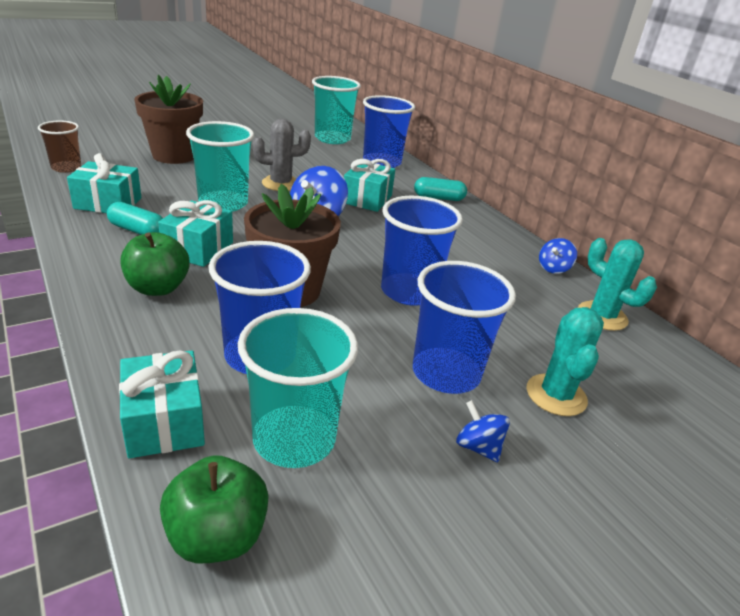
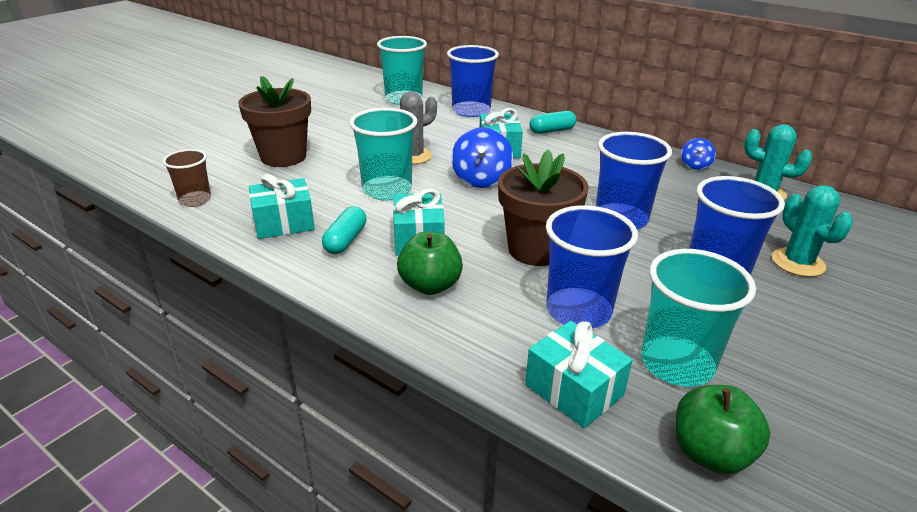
camera: 20 degrees left, 0 degrees up
turquoise capsule [107,202,163,235] -> turquoise capsule turned 75 degrees counterclockwise [322,206,367,254]
blue spinning top [456,400,510,462] -> none

